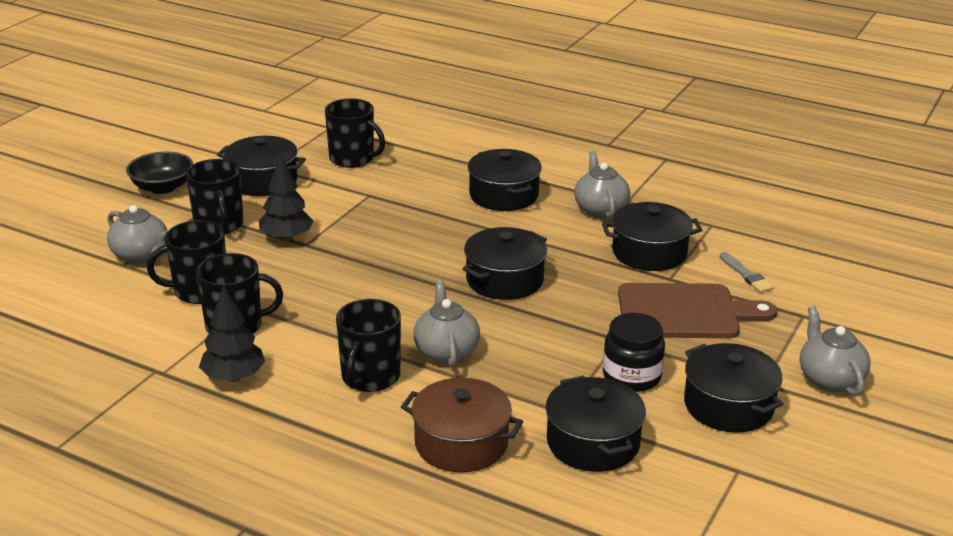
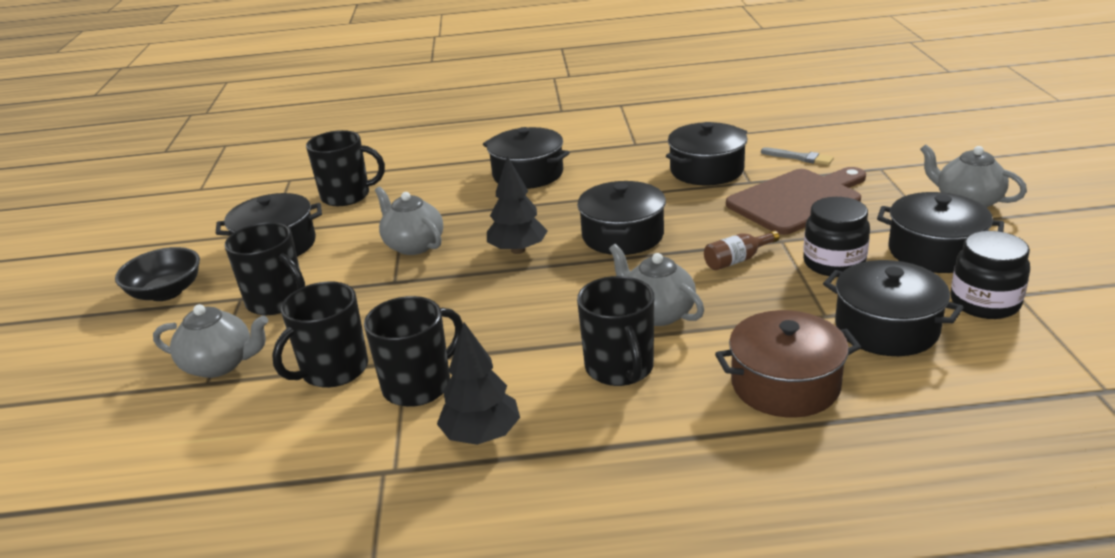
camera: 30 degrees left, 0 degrees up
black tree [259,156,314,241] -> black tree moved to [487,156,547,254]
grey teapot [574,151,630,218] -> grey teapot moved to [375,187,443,255]
none -> brown bottle [704,231,779,270]
none -> black jar [950,231,1030,319]

